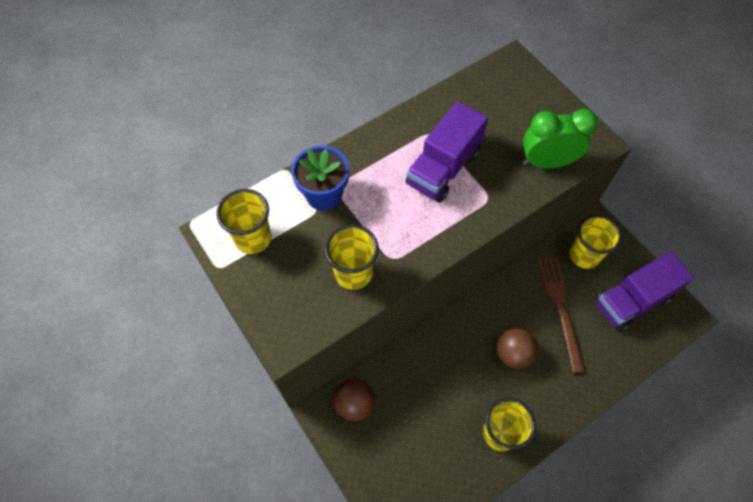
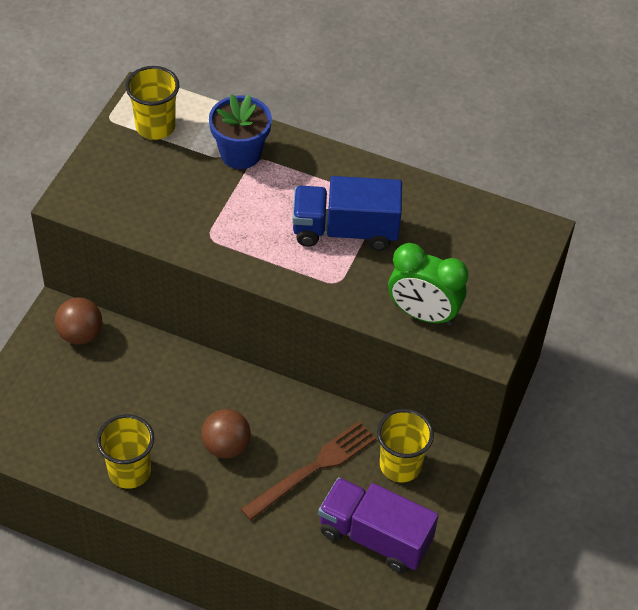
camera: 55 degrees right, 10 degrees down
yellow cup [325,224,379,290] -> none
purple truck [406,101,488,203] -> blue truck [292,176,402,251]
green clock [523,109,598,168] -> green clock turned 150 degrees clockwise [388,243,468,325]

